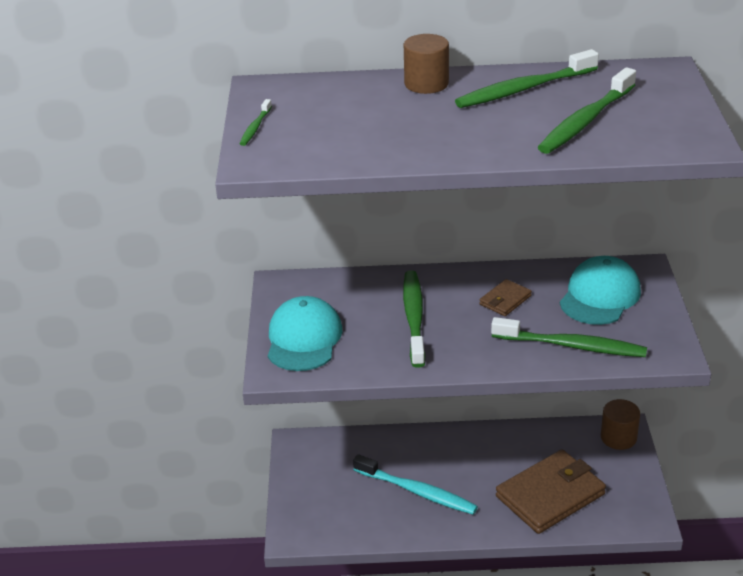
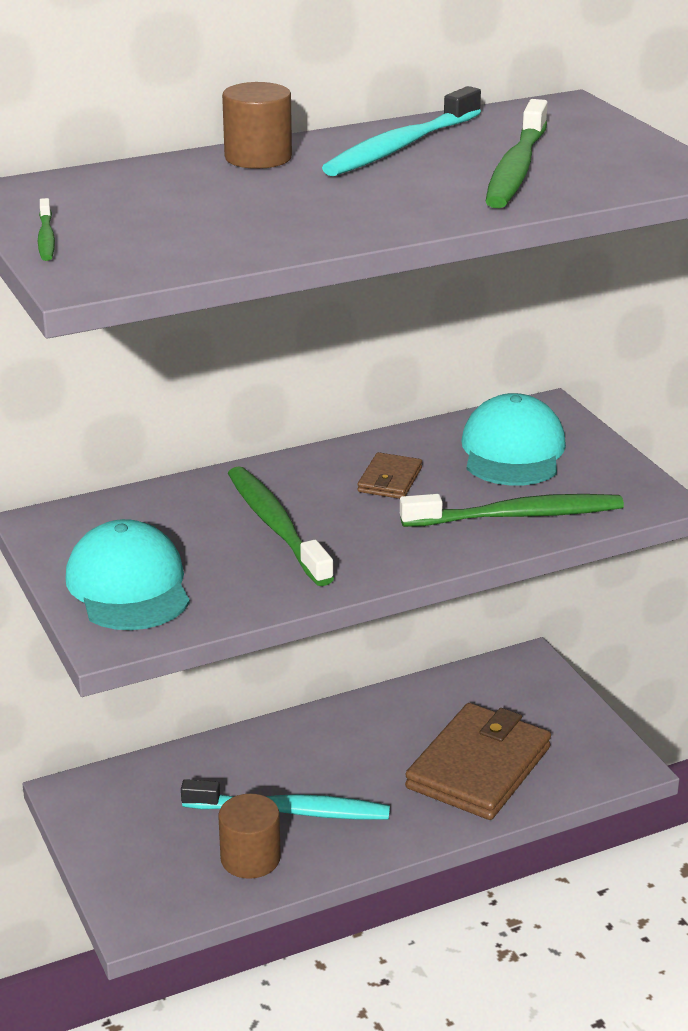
camera: 25 degrees left, 5 degrees down
green toothbrush [455,49,599,108] -> turquoise toothbrush [322,86,481,176]
brown cylinder [601,399,640,450] -> brown cylinder moved to [218,794,281,879]

